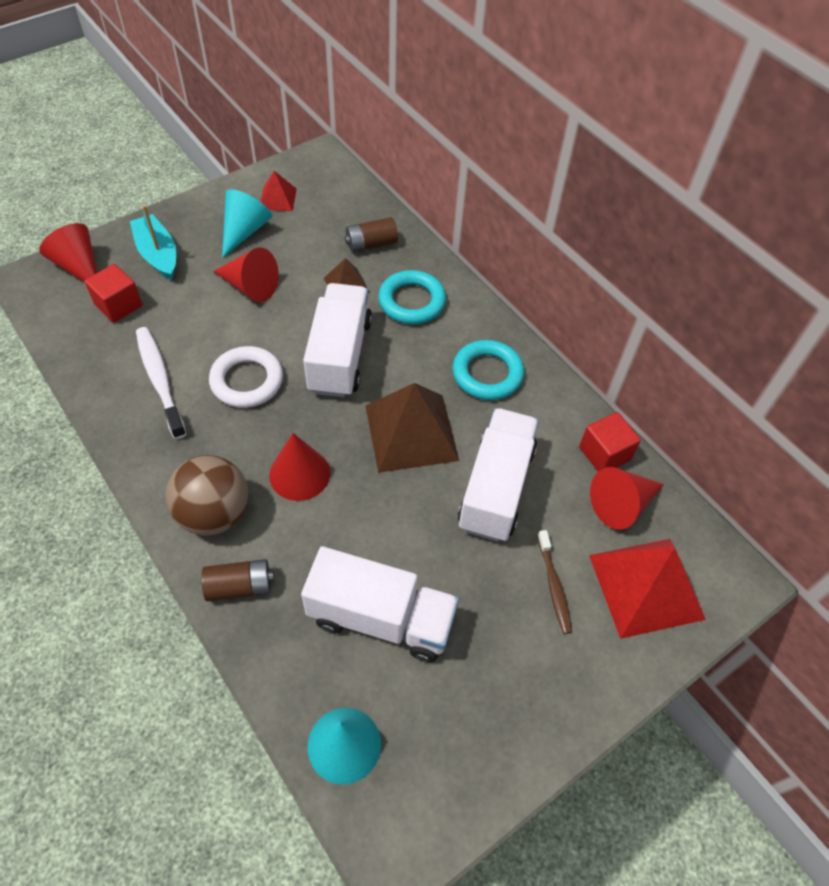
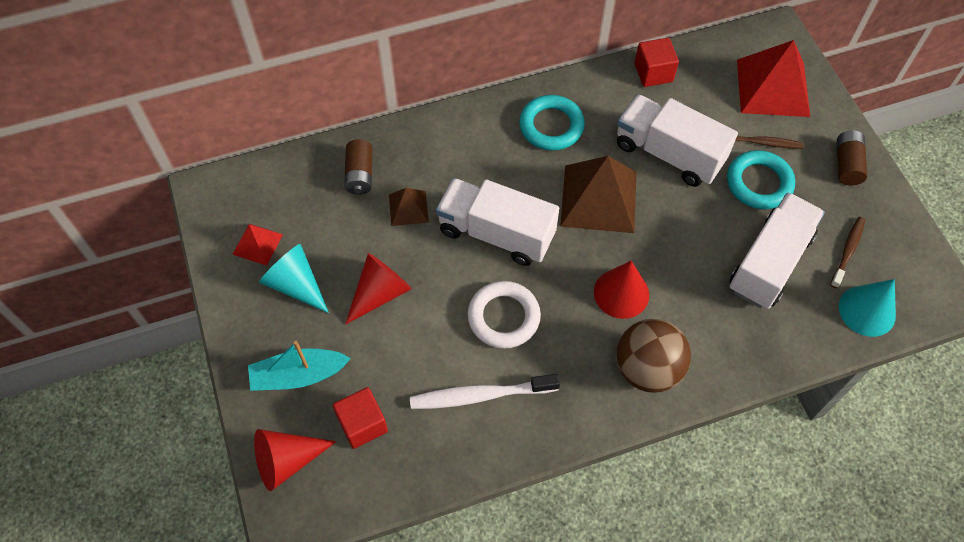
camera: 70 degrees left, 5 degrees up
brown battery [201,559,274,601] -> brown battery moved to [837,130,867,185]
turquoise ring [378,270,446,324] -> turquoise ring moved to [727,150,795,209]
red cone [590,467,664,530] -> none
none -> brown toothbrush [830,217,865,288]

